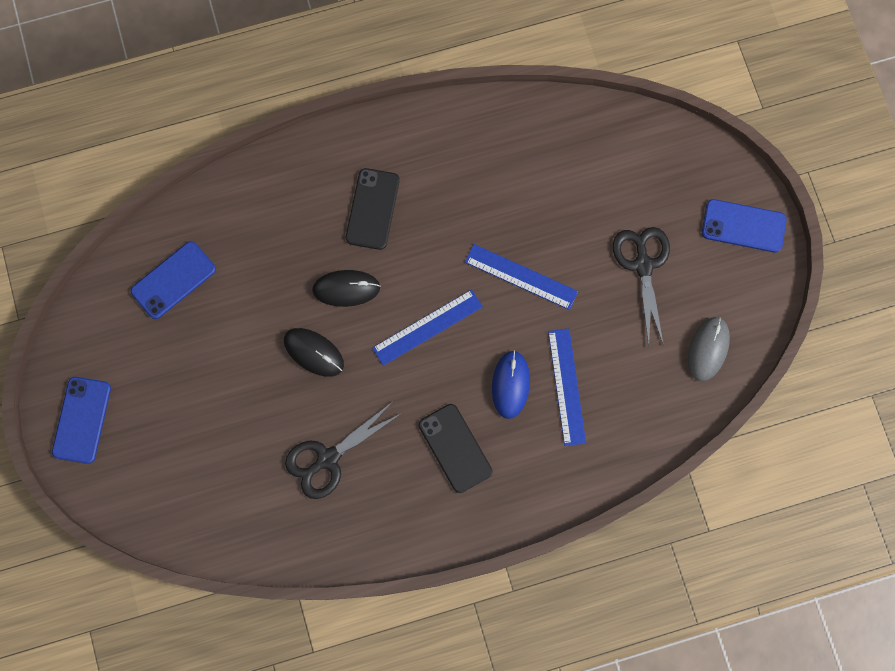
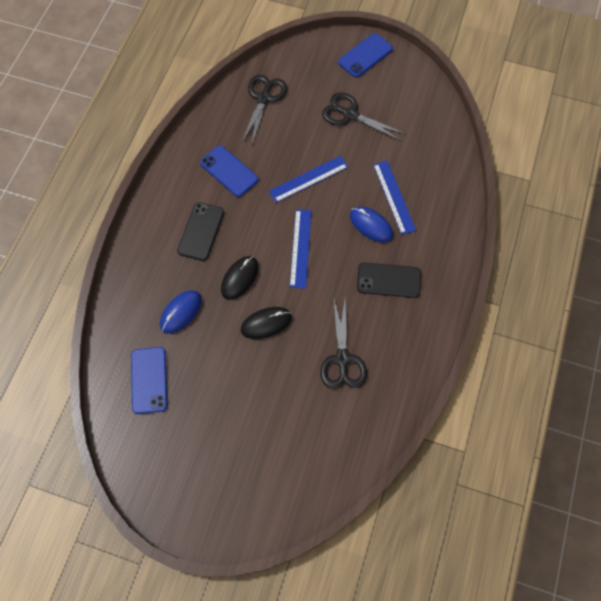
camera: 55 degrees left, 10 degrees down
blue phone [52,377,111,464] -> blue phone moved to [200,146,258,197]
black phone [346,168,400,250] -> black phone turned 60 degrees clockwise [177,202,224,261]
blue ruler [548,329,586,446] -> blue ruler turned 45 degrees clockwise [373,161,416,235]
grey mouse [688,317,730,381] -> none
none -> blue mouse [160,290,202,334]
none -> black scissors [242,75,287,144]

